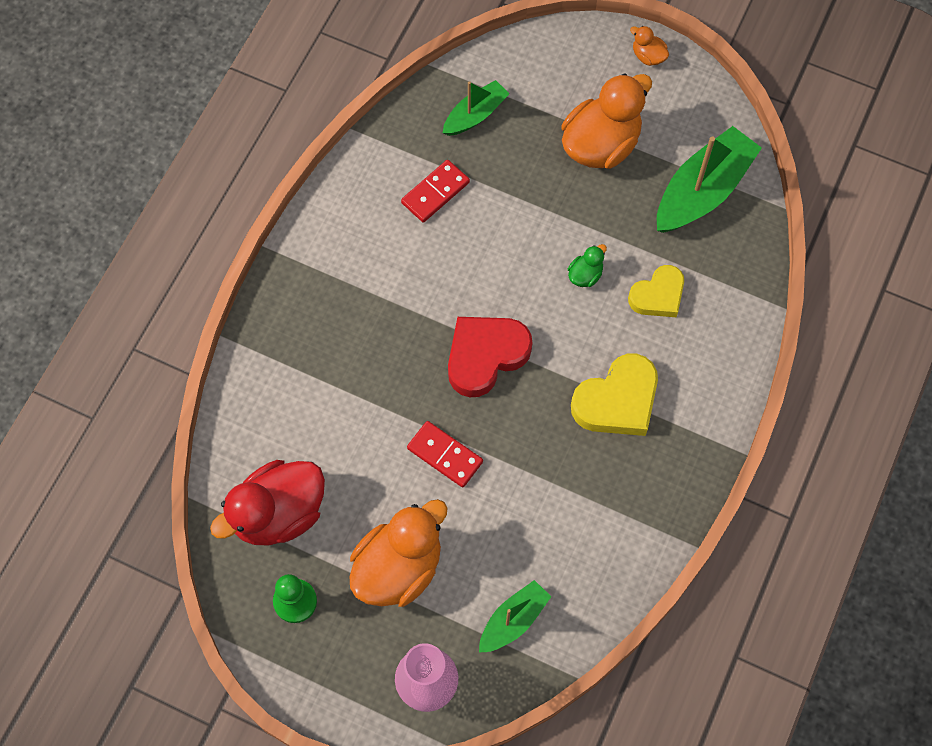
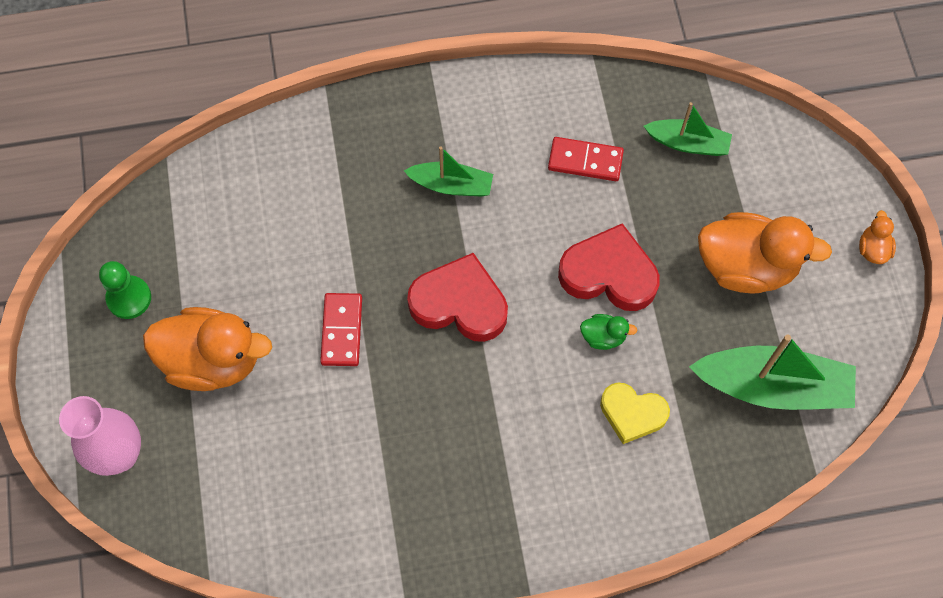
camera: 55 degrees right, 0 degrees up
red duck [210,460,325,545] -> none
green boat [479,580,551,653] -> green boat moved to [404,147,493,196]
yellow heart [571,353,658,436] -> none
none -> red heart [558,223,660,311]

